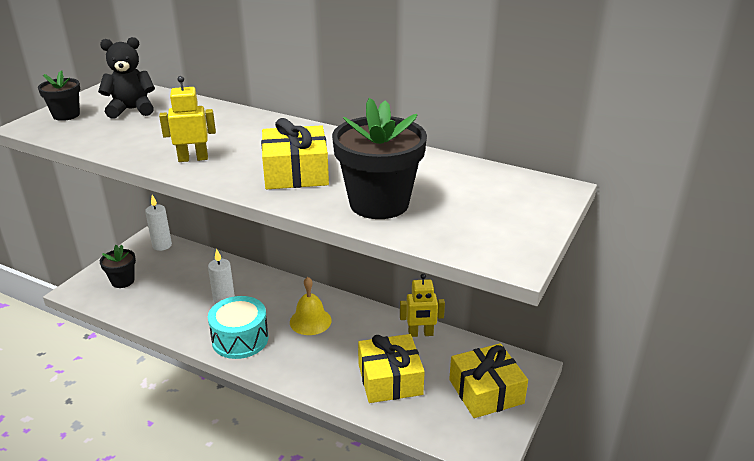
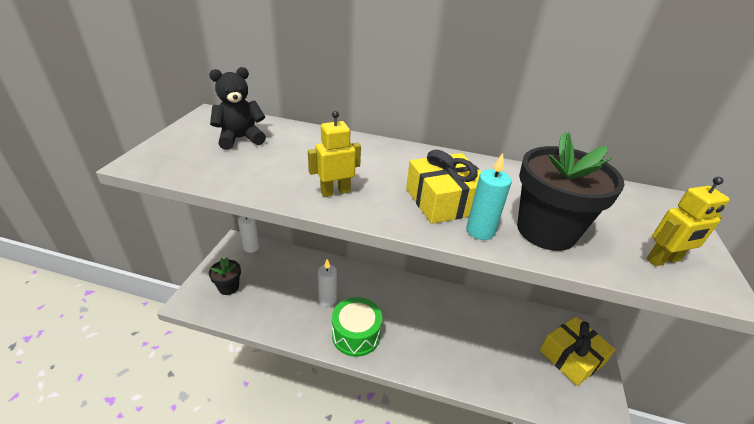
camera: 15 degrees left, 5 degrees up
black flower pot [38,70,80,121] -> none
turquoise drum [208,296,269,359] -> green drum [332,297,382,357]
yellow bell [290,277,332,335] -> none
yellow gift [358,334,425,403] -> none
yellow robot [400,273,445,337] -> yellow robot moved to [647,177,730,266]
none -> turquoise candle [466,153,512,240]

